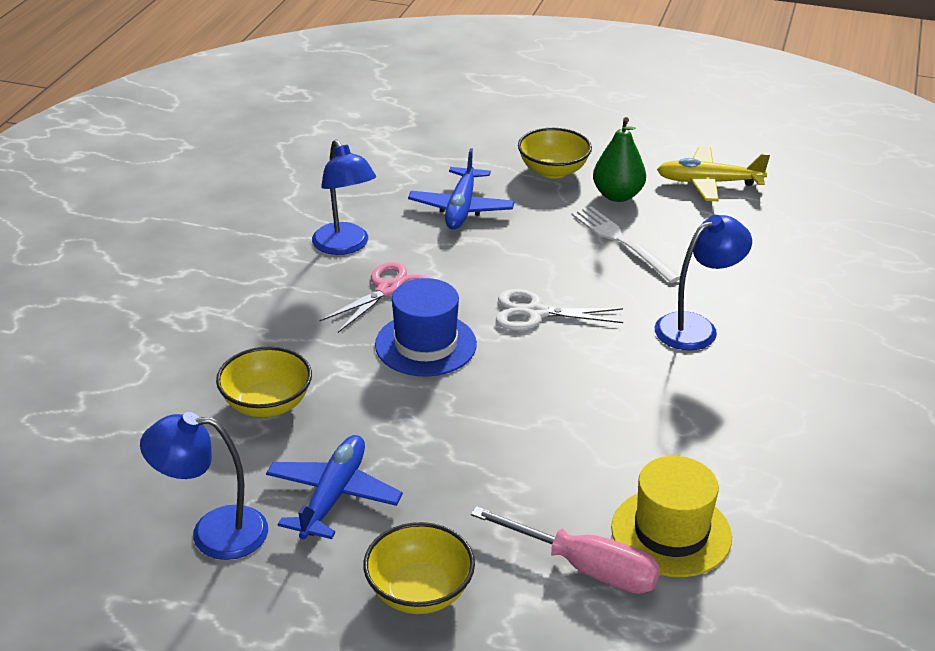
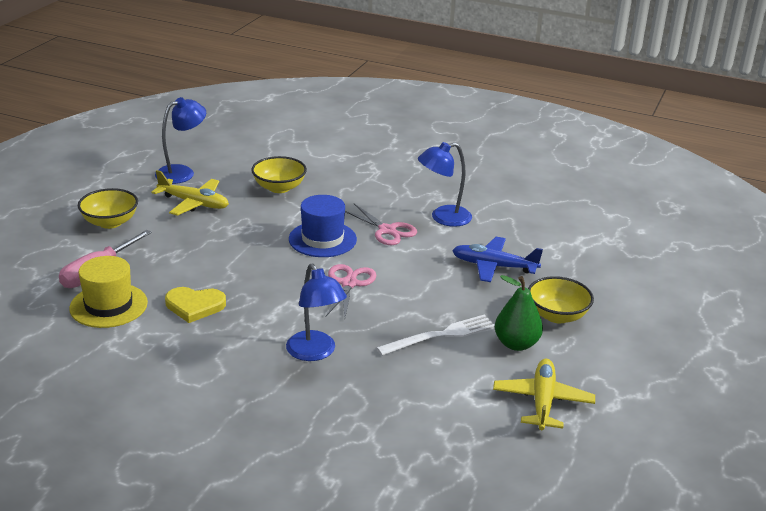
camera: 95 degrees right, 5 degrees down
blue lamp [140,412,268,560] -> blue lamp turned 45 degrees clockwise [155,97,206,184]
blue plane [266,435,403,539] -> yellow plane [151,170,229,216]
white scissors [496,289,623,331] -> pink scissors [326,264,377,318]
none -> yellow heart [165,287,226,323]

